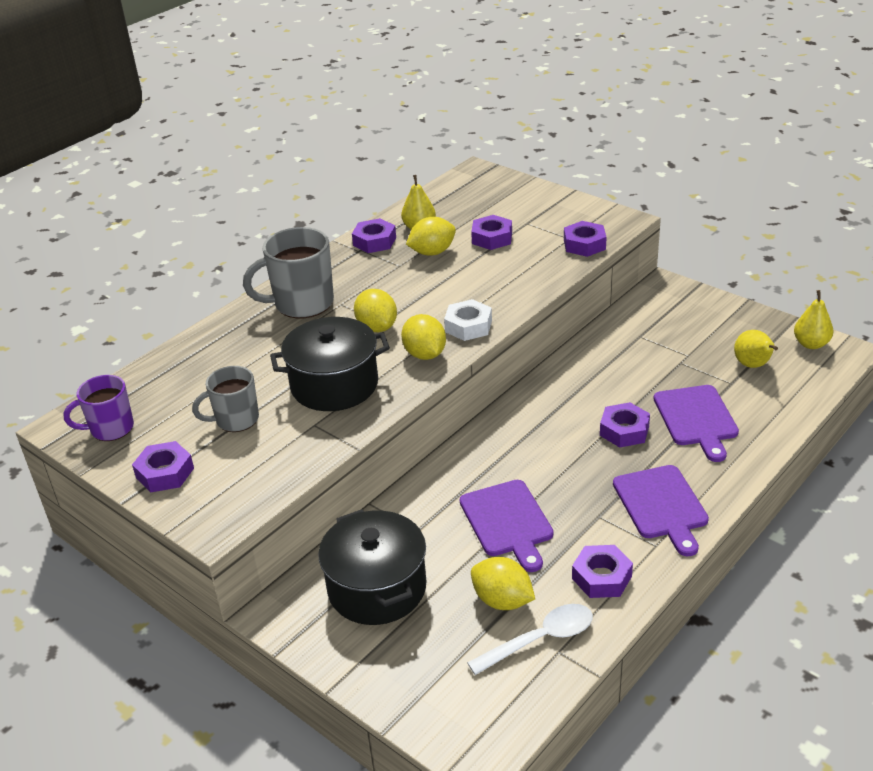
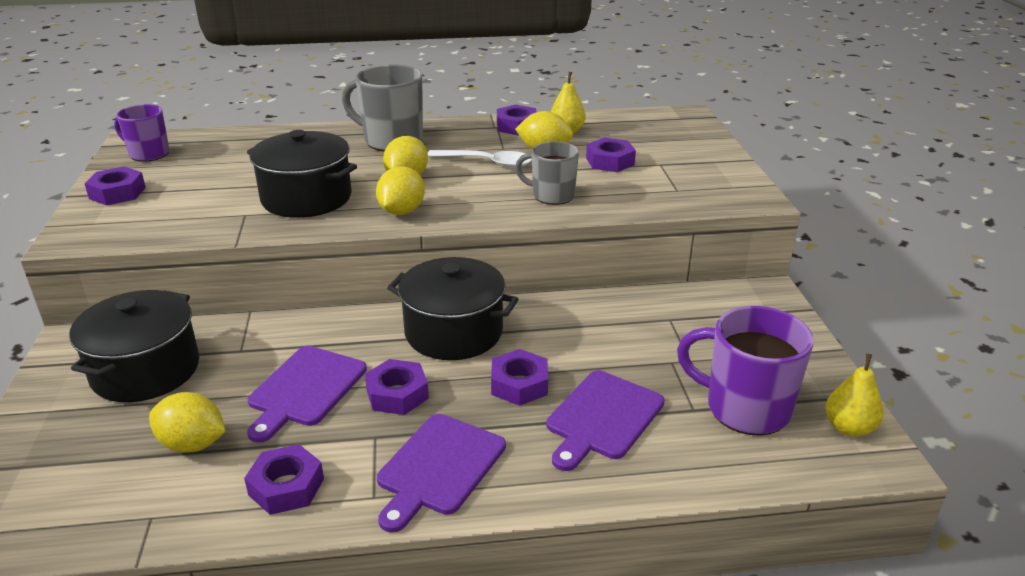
camera: 40 degrees right, 5 degrees down
grey mug [192,366,259,432] -> grey mug moved to [515,141,579,205]
white nut [444,299,492,341] -> none
white spoon [467,604,593,675] -> white spoon moved to [428,150,532,168]
yellow lemon [471,557,535,610] -> yellow lemon turned 60 degrees counterclockwise [149,392,226,453]
purple nut [564,221,606,257] -> purple nut moved to [365,359,429,415]
yellow pear [734,330,778,368] -> purple mug [677,306,814,436]
none -> black pot [387,257,518,360]

